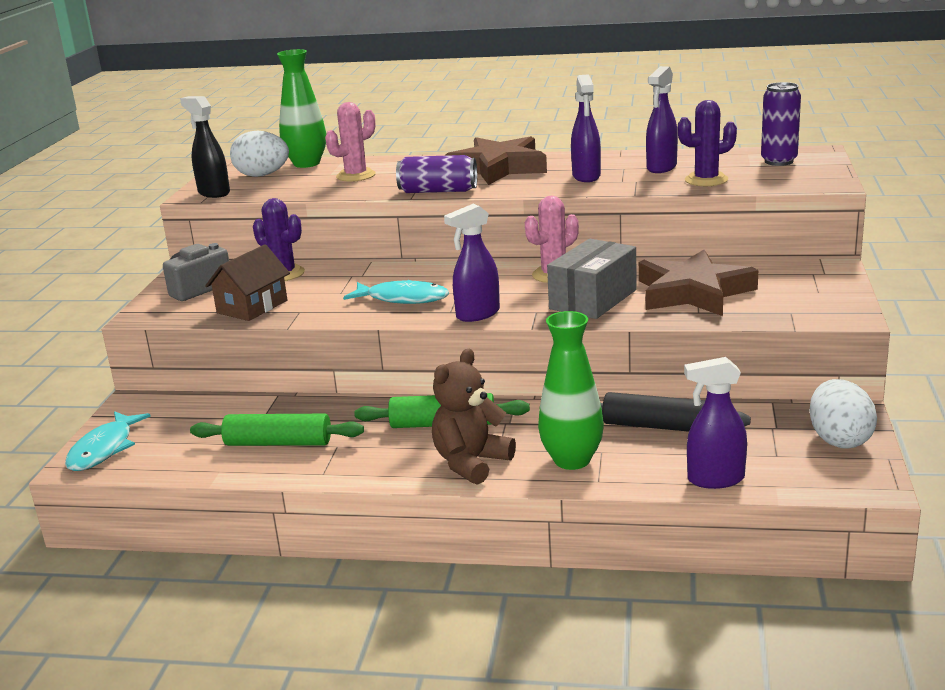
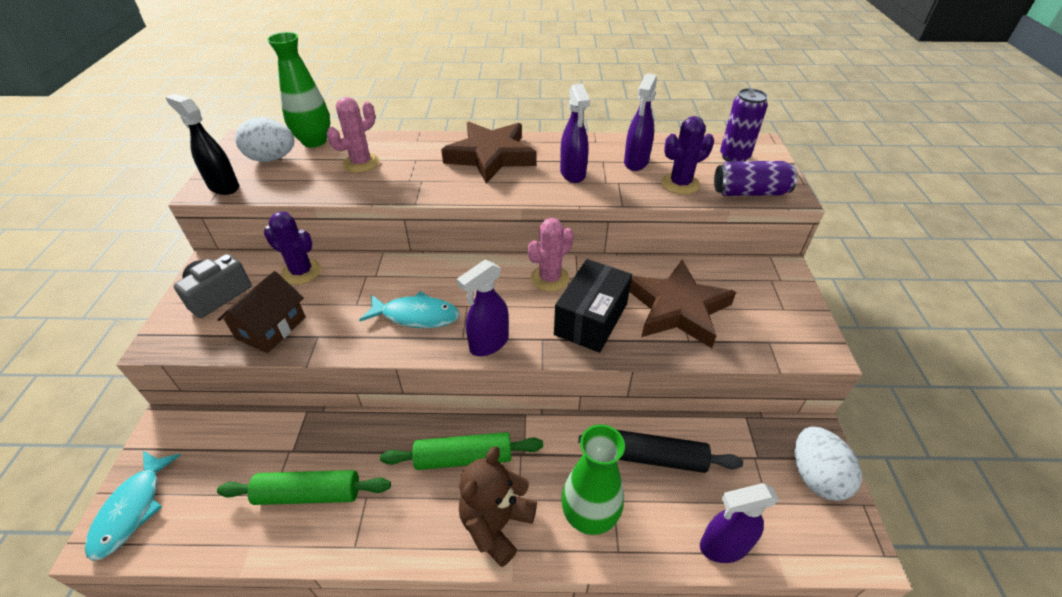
camera: 10 degrees left, 20 degrees up
purple can [396,155,477,193] -> purple can moved to [714,161,798,196]
grey box [547,239,637,319] -> black box [554,259,632,353]

